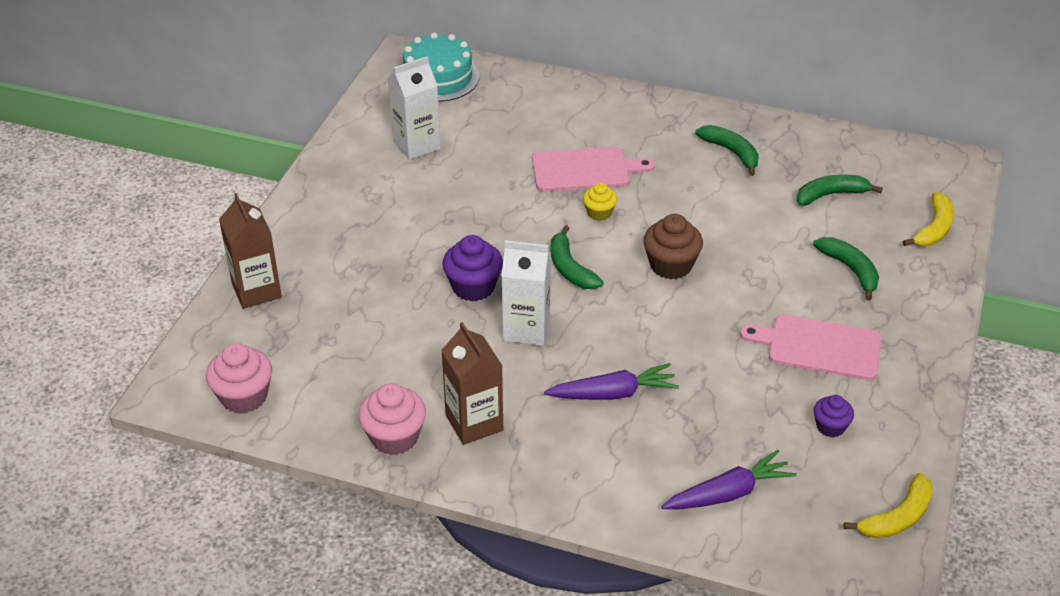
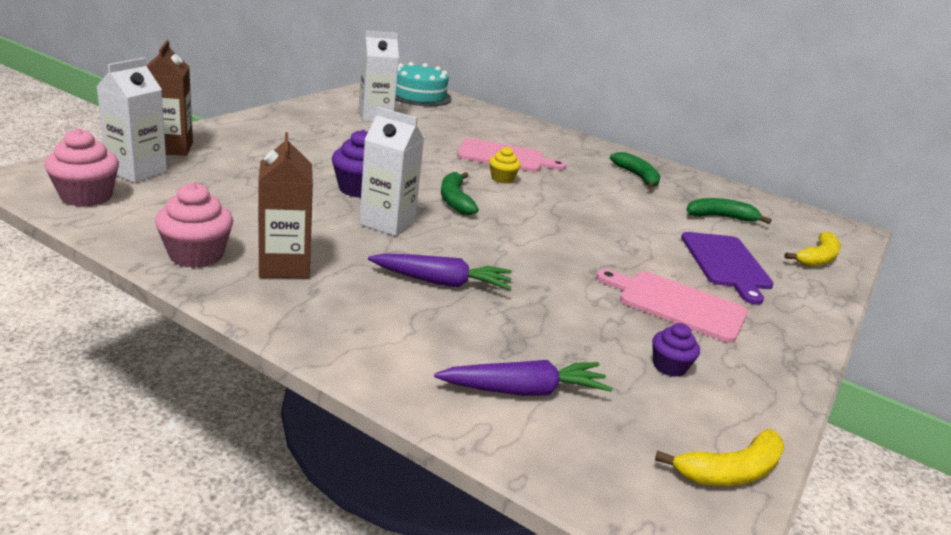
camera: 10 degrees right, 15 degrees down
brown cupcake [643,214,703,279] -> none
green banana [813,237,879,301] -> purple cutting board [681,232,774,305]
none -> white carton [96,58,167,183]

